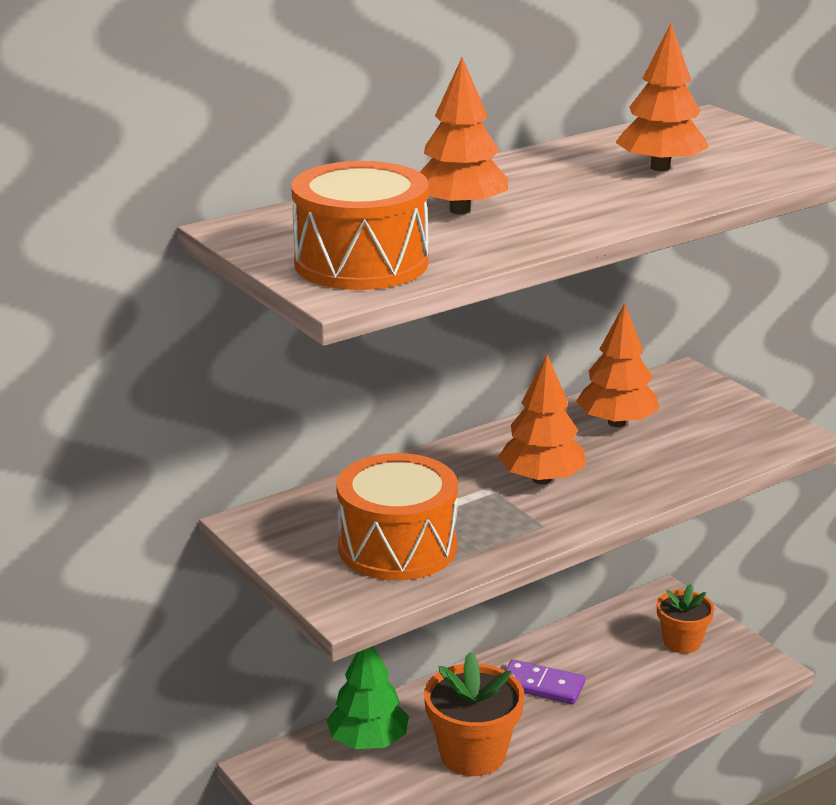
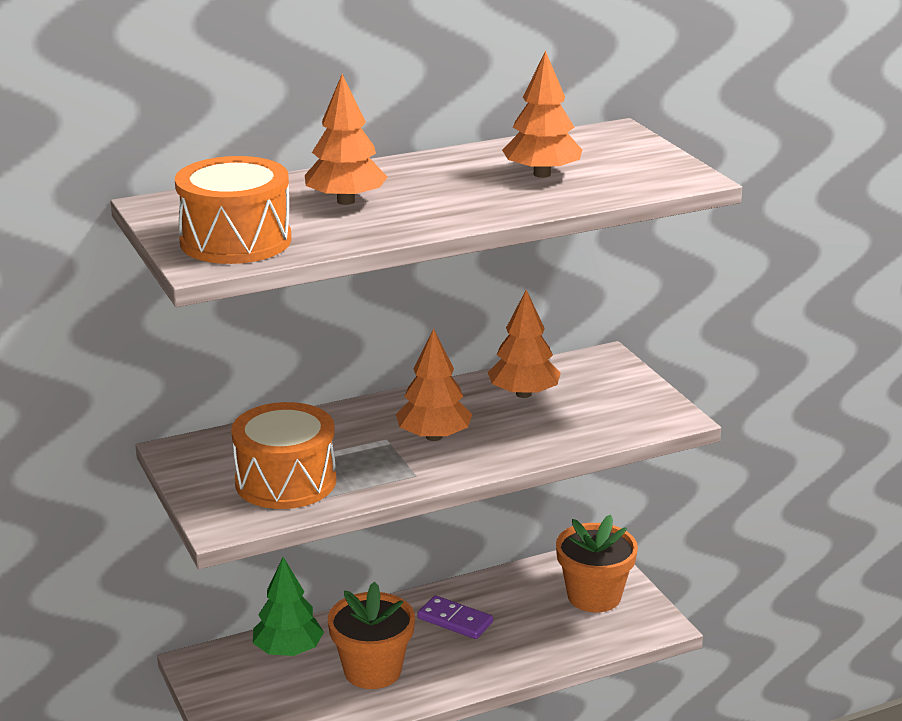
camera: 10 degrees right, 0 degrees up
orange flower pot [657,584,714,653] -> orange flower pot [556,515,638,612], size x1.58

